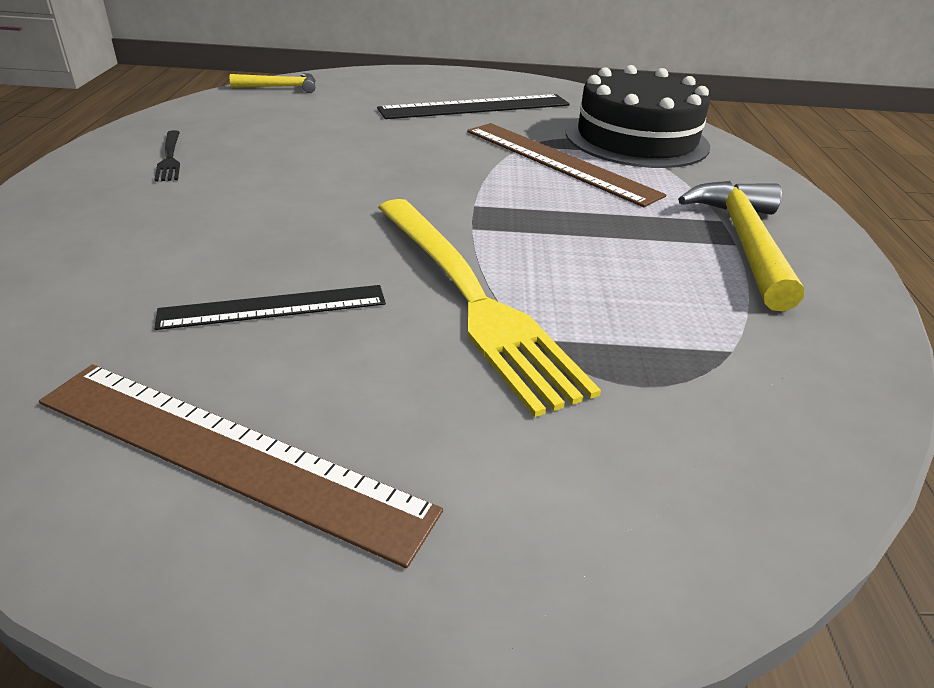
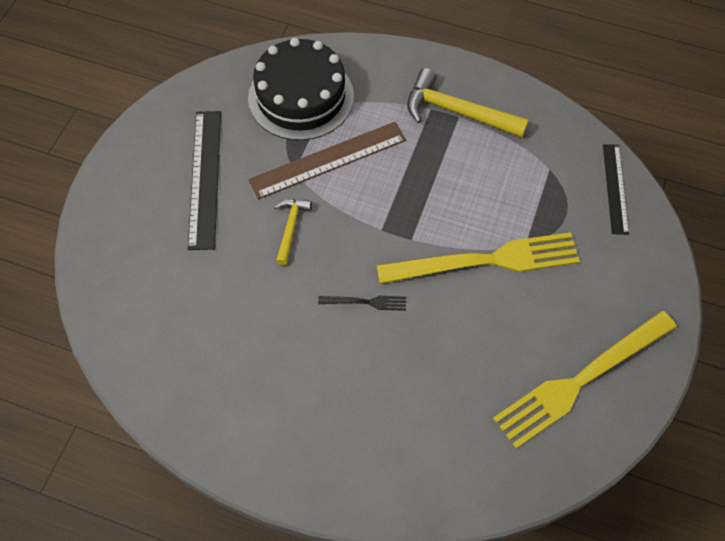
camera: 70 degrees left, 25 degrees up
brown ruler [39,364,443,568] -> yellow fork [493,311,677,449]
black fork [154,130,180,182] -> black fork moved to [318,296,406,311]
black ruler [154,285,386,330] -> black ruler moved to [603,144,629,235]
yellow hammer [230,73,315,93] -> yellow hammer moved to [274,199,312,265]

